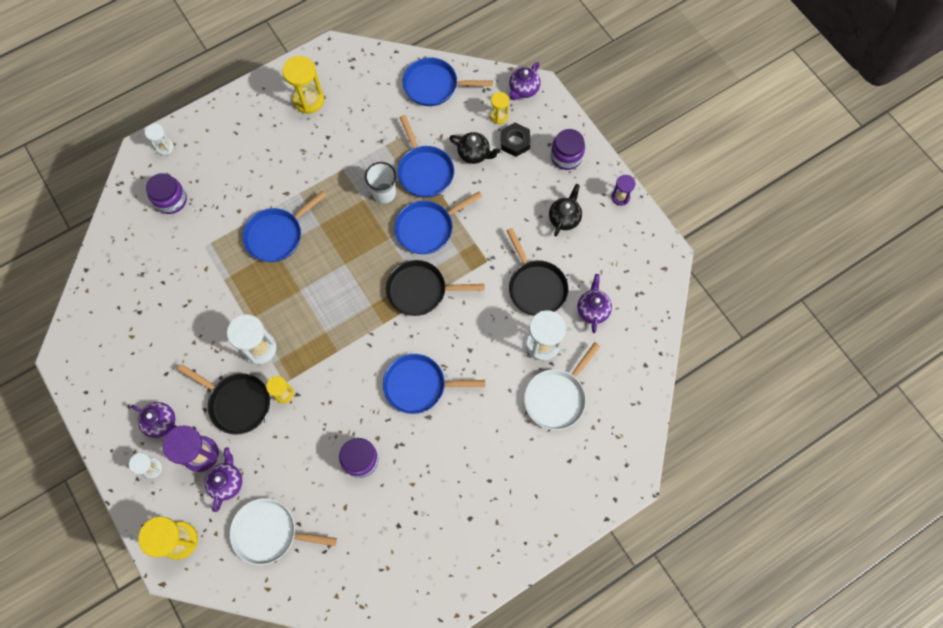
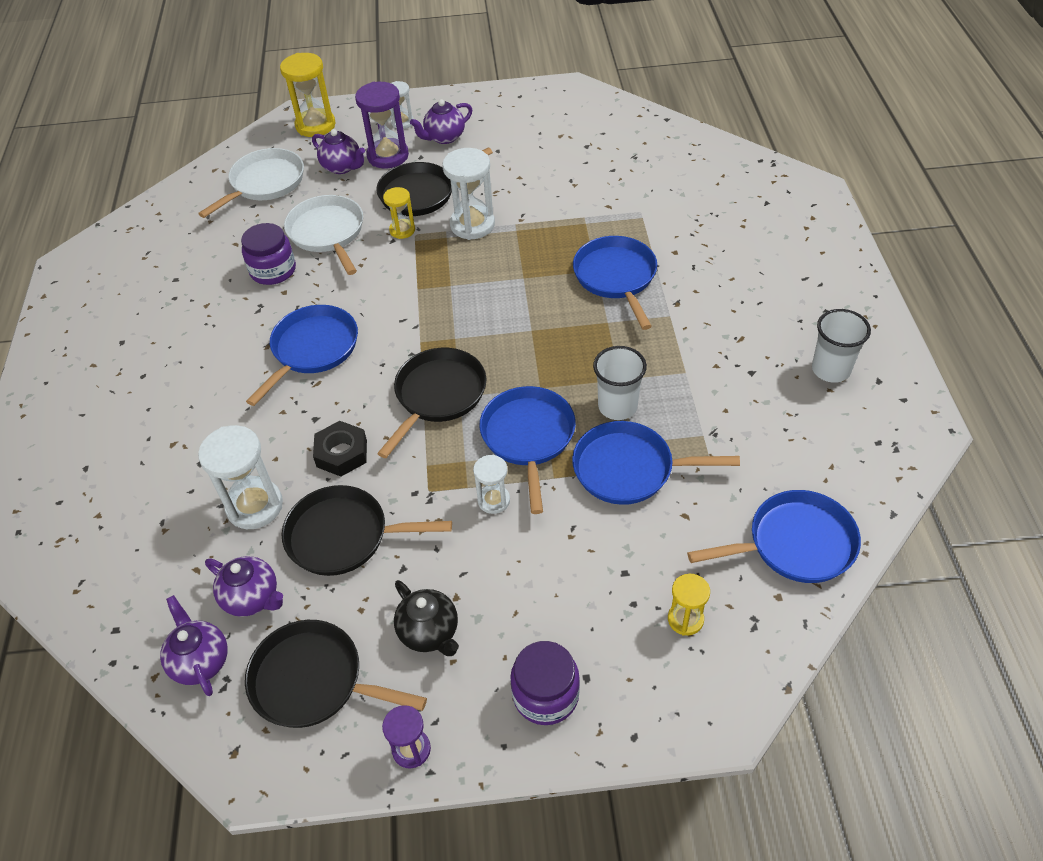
camera: 120 degrees right, 20 degrees down
white hourglass [145,124,174,155] -> white hourglass moved to [473,455,510,514]
purple jar [146,173,187,214] -> none
yellow hourglass [282,56,324,114] -> white cup [812,309,871,383]
blue pan [403,58,493,106] -> blue pan turned 45 degrees clockwise [687,490,861,583]
black teapot [449,132,500,164] -> none
black nut [501,123,531,157] -> black nut moved to [313,421,367,477]
purple teapot [509,62,540,100] -> purple teapot moved to [160,595,228,696]
white pan [524,342,600,430] -> white pan moved to [284,195,363,275]
none -> black pan [245,620,427,728]

